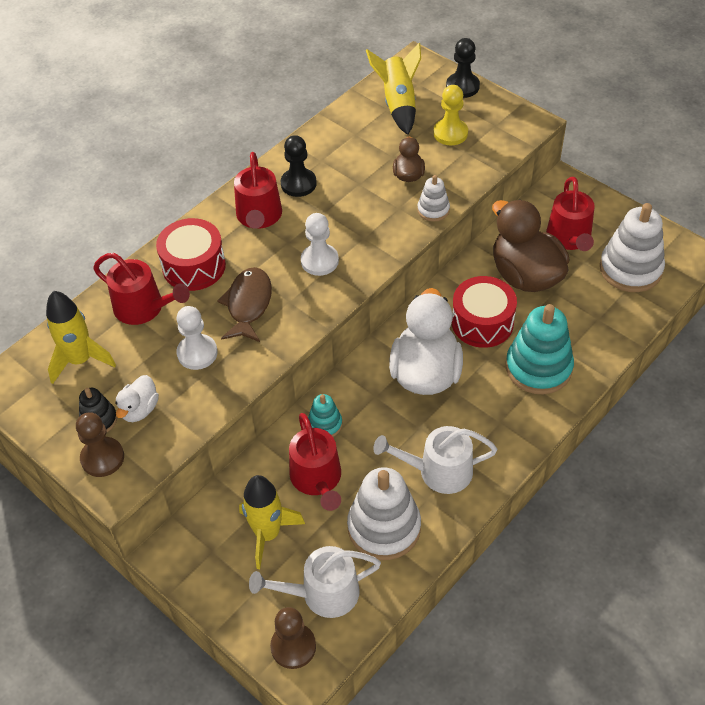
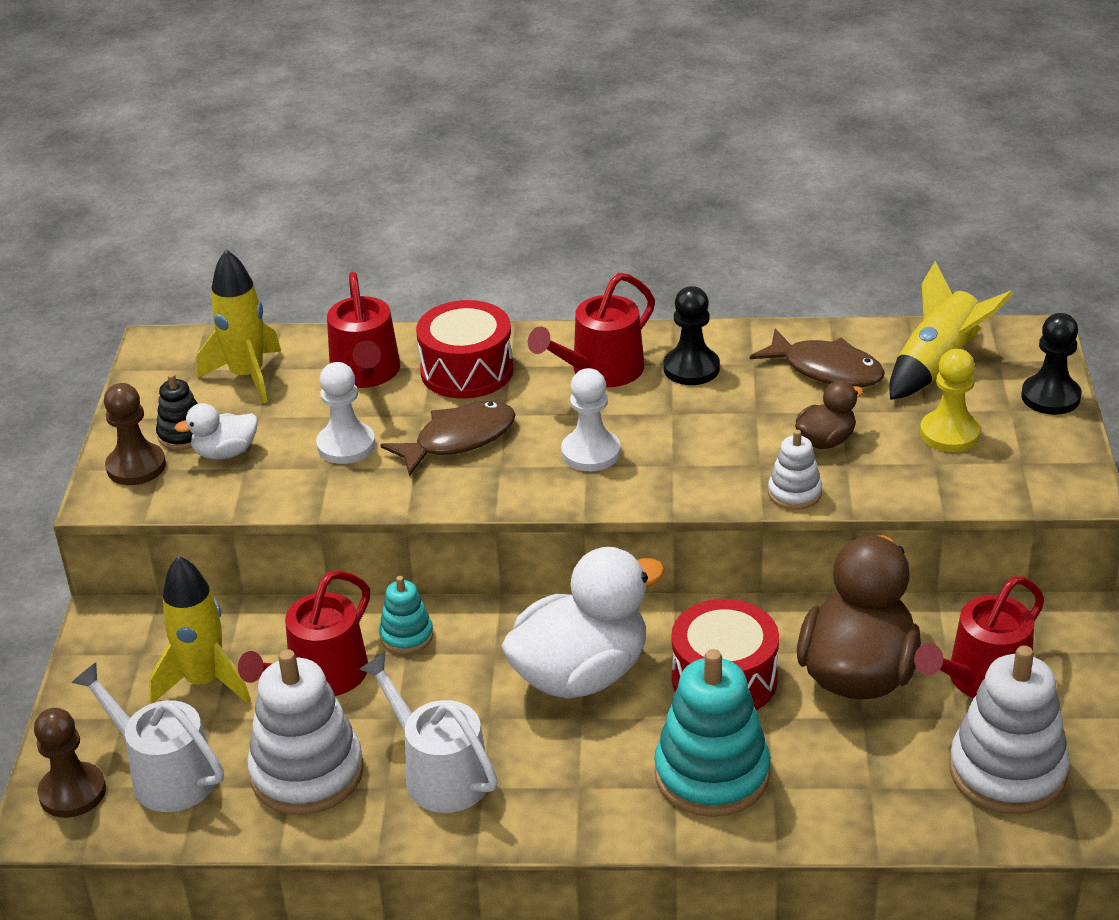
camera: 50 degrees right, 15 degrees down
none -> brown fish [750,329,885,387]

